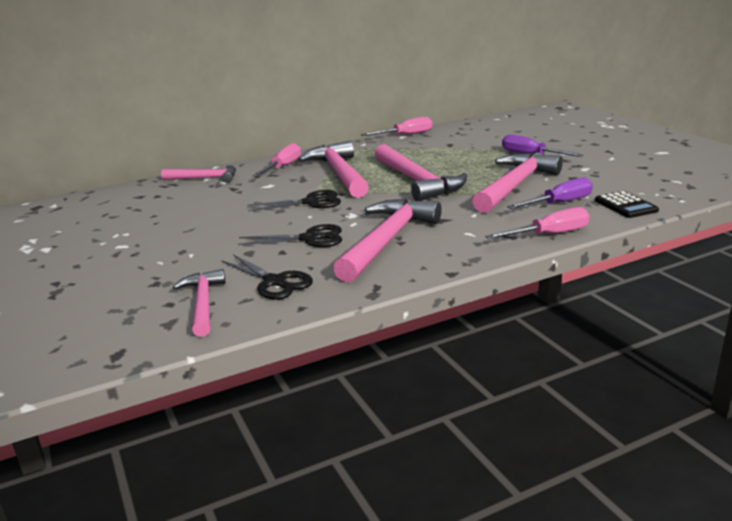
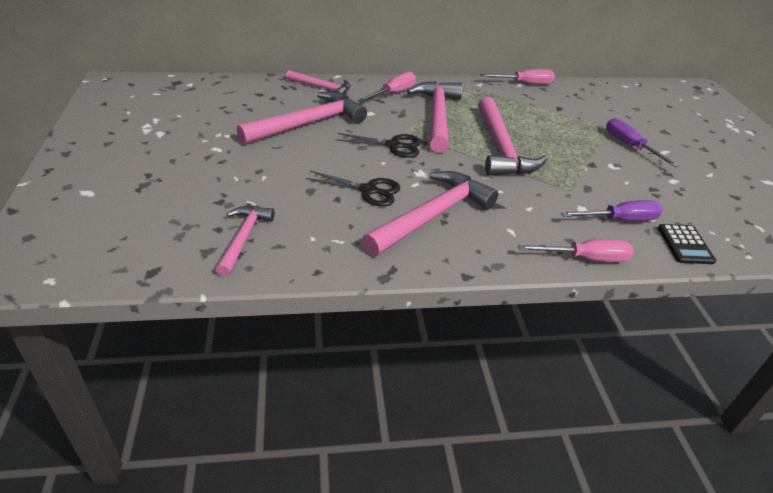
camera: 15 degrees right, 15 degrees up
black scissors [221,254,313,300] -> none
pink hammer [472,153,563,213] -> pink hammer moved to [237,92,367,144]

